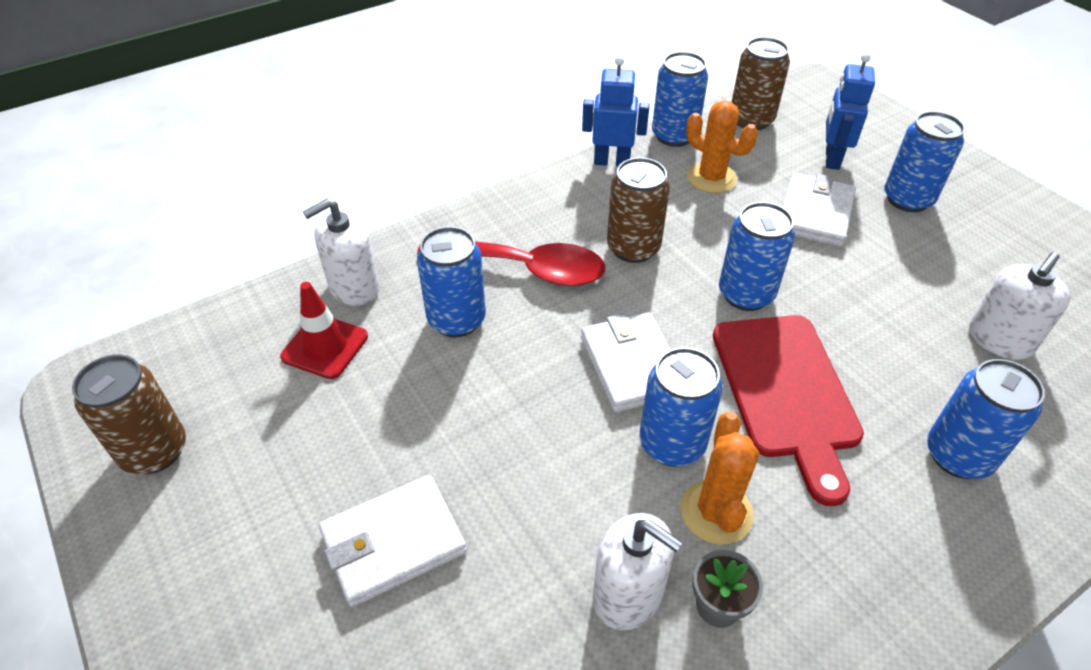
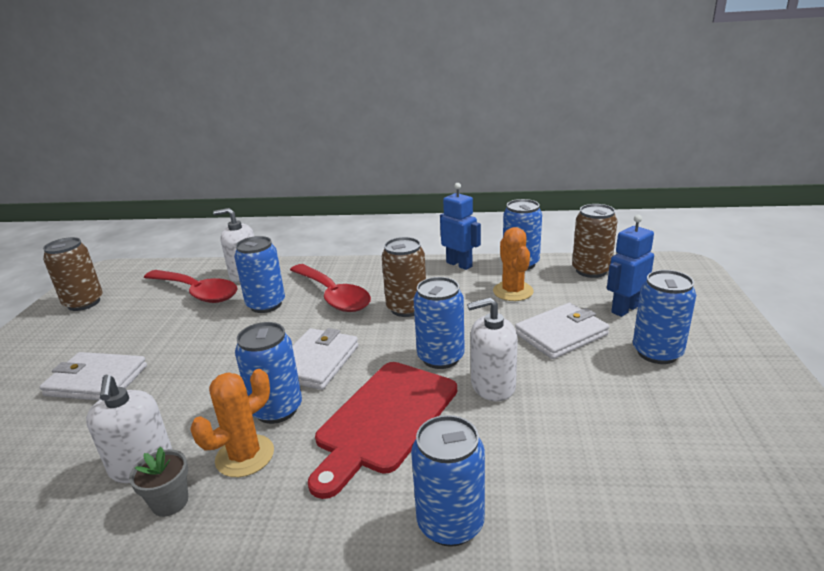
camera: 40 degrees right, 20 degrees down
red traffic cone [280,282,368,379] -> red spoon [144,270,238,303]
white soap dispenser [969,252,1070,360] -> white soap dispenser moved to [467,298,518,401]

